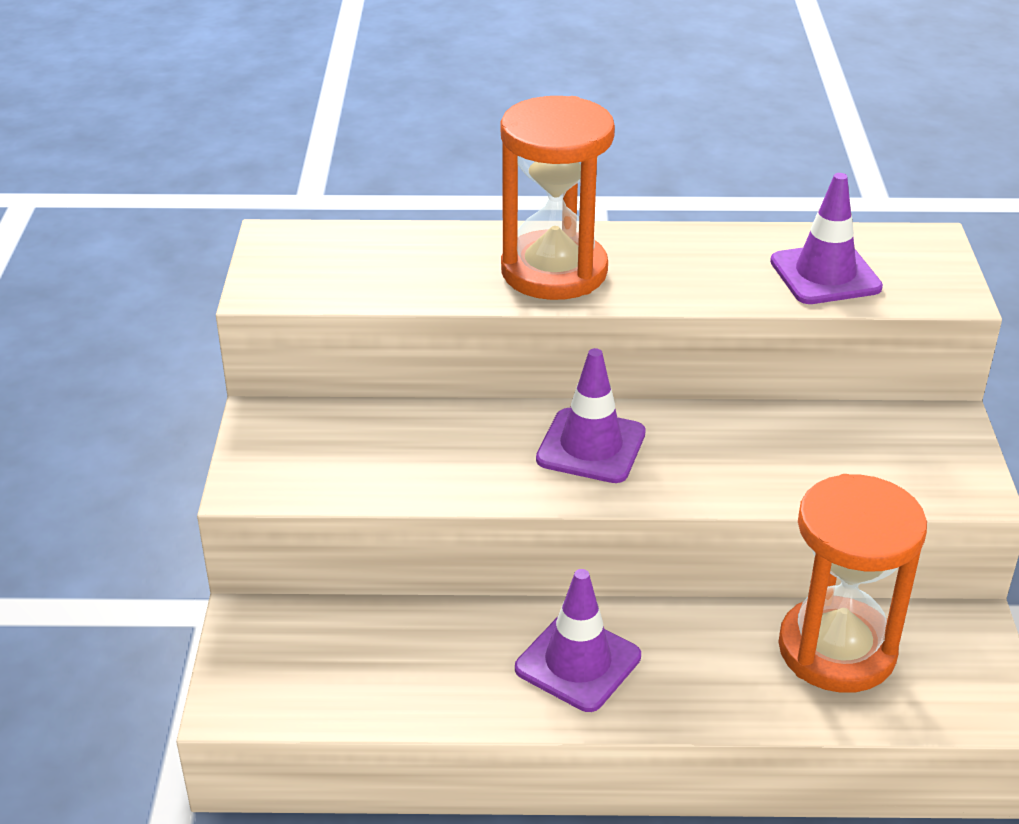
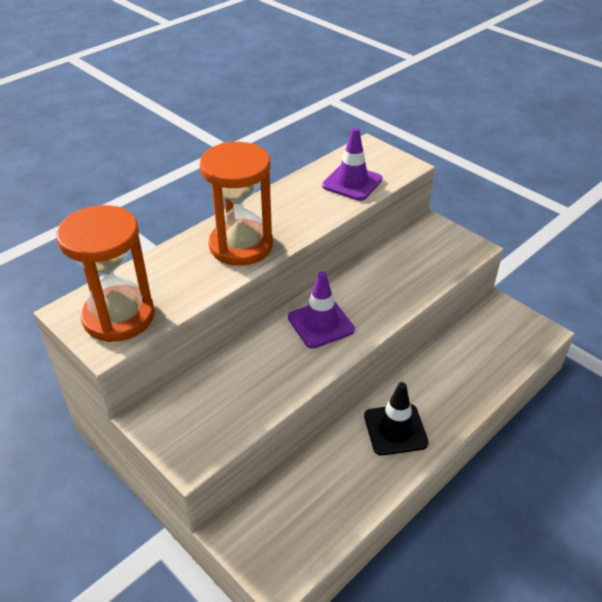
camera: 45 degrees left, 5 degrees up
purple traffic cone [515,569,641,712] -> black traffic cone [364,382,429,456]
orange hourglass [778,474,927,693] -> orange hourglass moved to [56,205,155,342]

